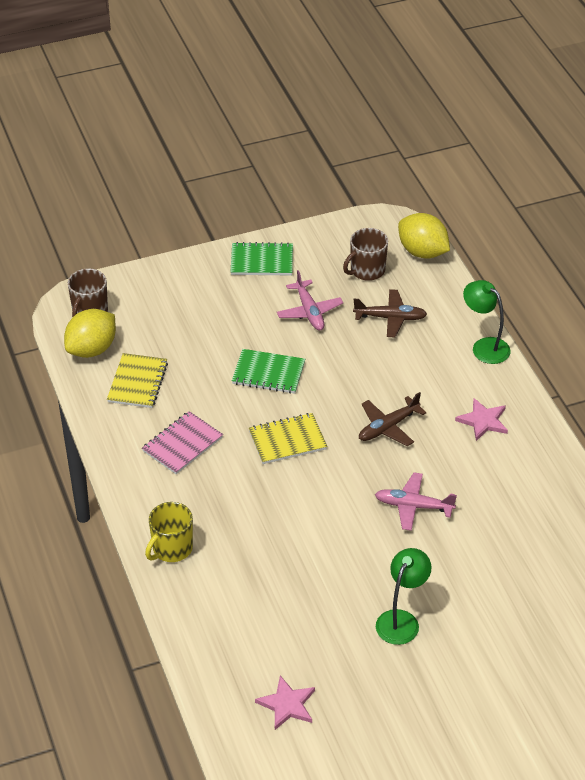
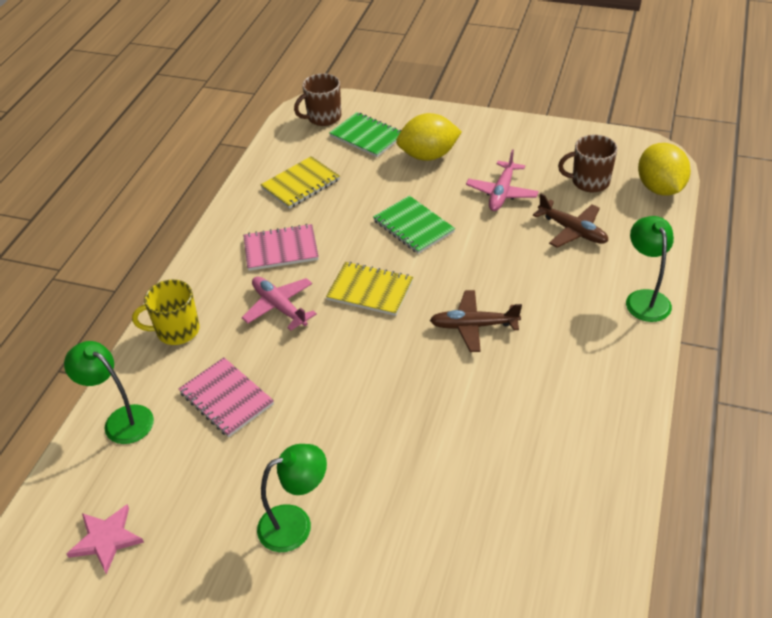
camera: 40 degrees right, 0 degrees up
yellow lemon [64,309,116,358] -> yellow lemon moved to [396,113,462,161]
green notebook [230,242,293,276] -> green notebook moved to [329,112,401,157]
pink plane [375,473,457,531] -> pink plane moved to [242,277,317,331]
pink star [455,398,508,441] -> none
none -> green lamp [64,341,154,444]
none -> pink notebook [178,357,274,437]

